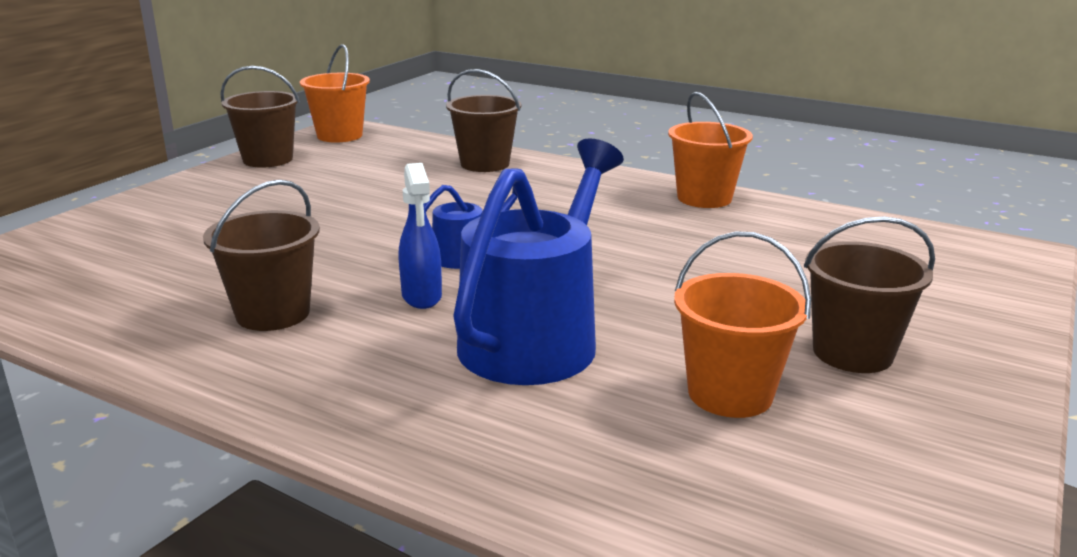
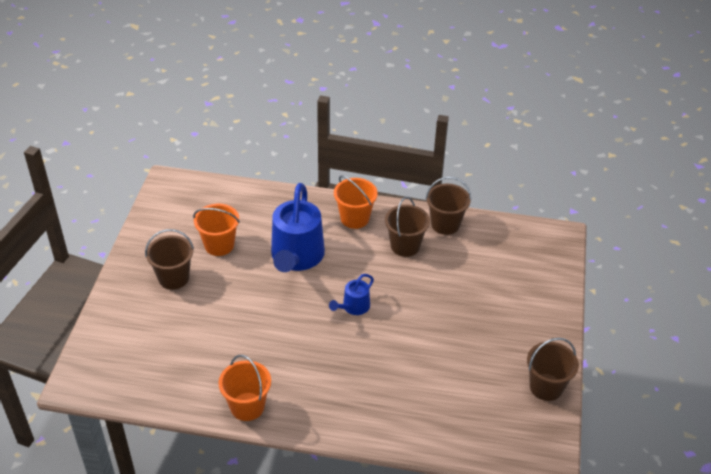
camera: 160 degrees right, 20 degrees up
orange bucket [300,44,370,142] -> orange bucket moved to [334,176,378,229]
blue spray bottle [399,163,442,309] -> none
brown bucket [446,69,521,172] -> brown bucket moved to [426,177,471,235]

